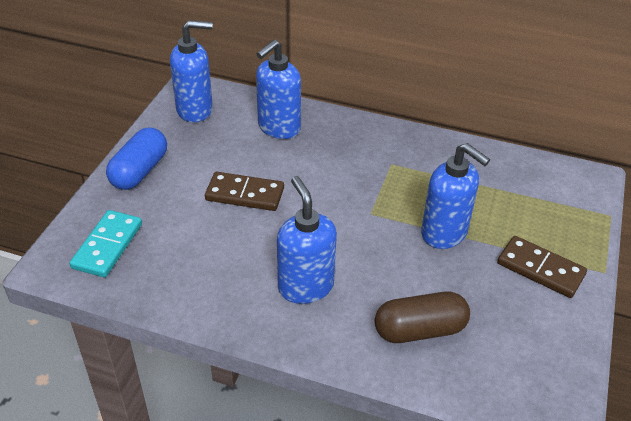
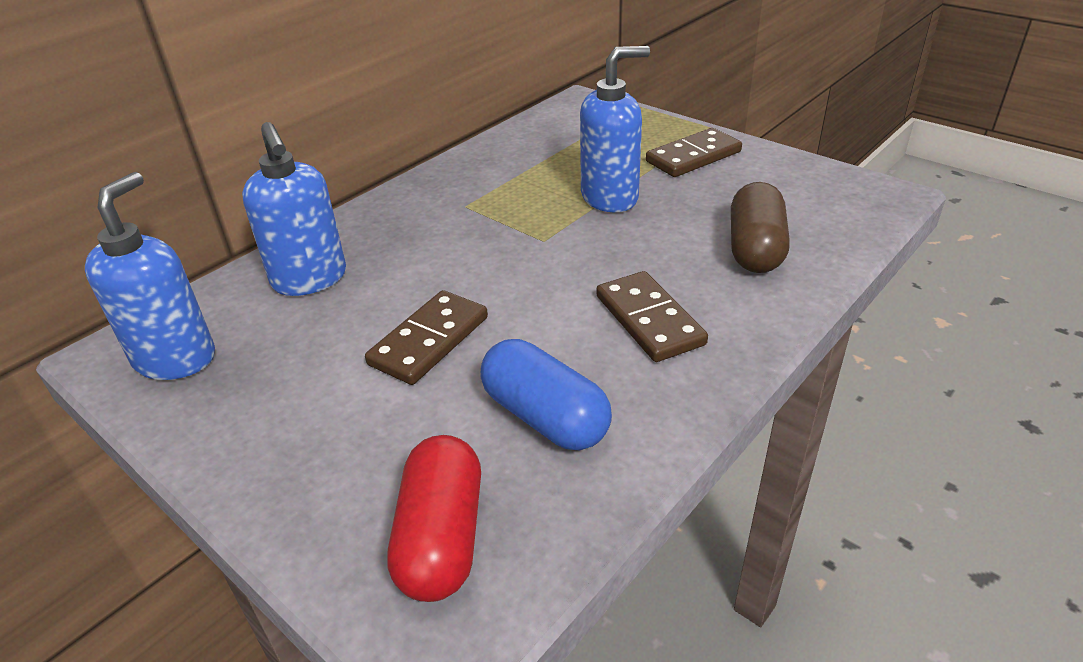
camera: 65 degrees left, 5 degrees down
turquoise domino [69,210,142,277] -> red capsule [388,435,481,602]
blue capsule [106,127,167,190] -> blue capsule moved to [480,339,612,450]
blue soap dispenser [277,176,337,304] -> brown domino [596,271,708,362]

